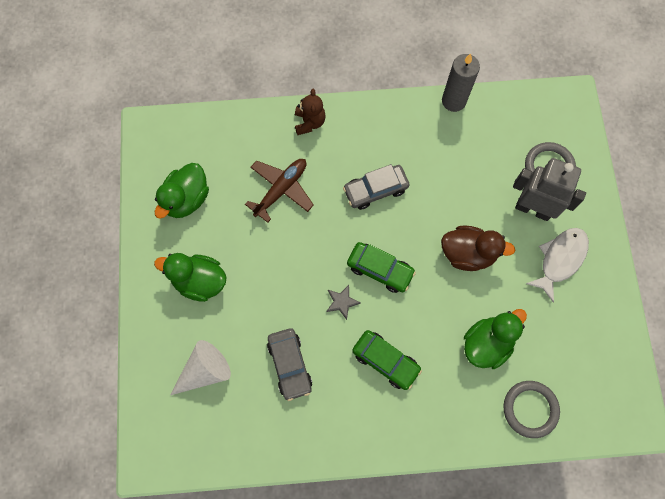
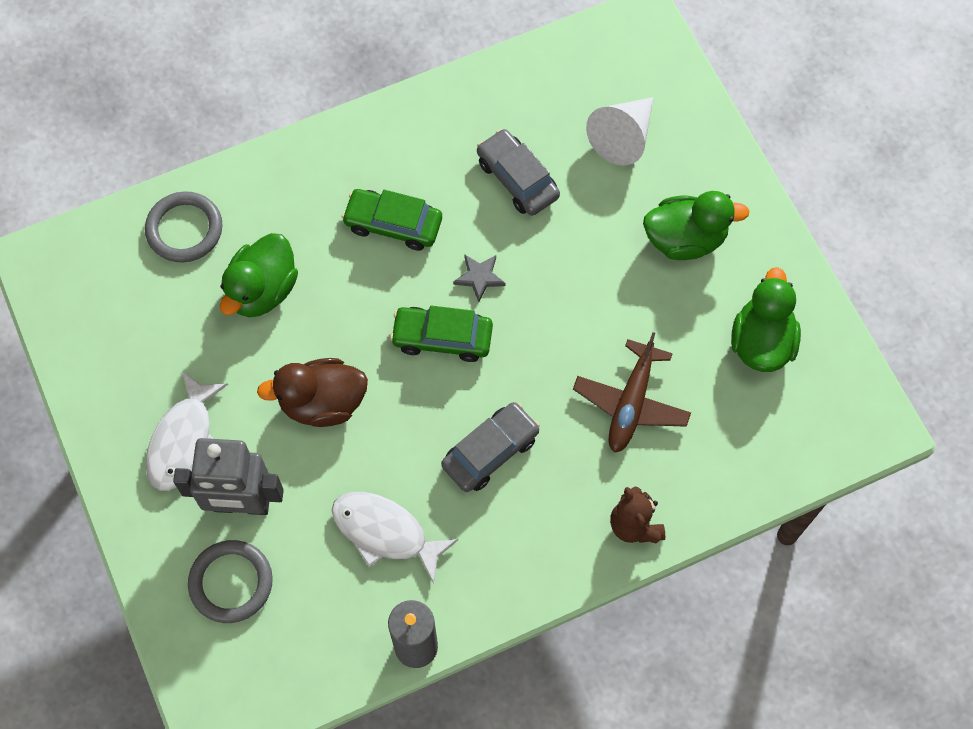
camera: 160 degrees right, 5 degrees down
none -> white fish [332,492,458,584]

